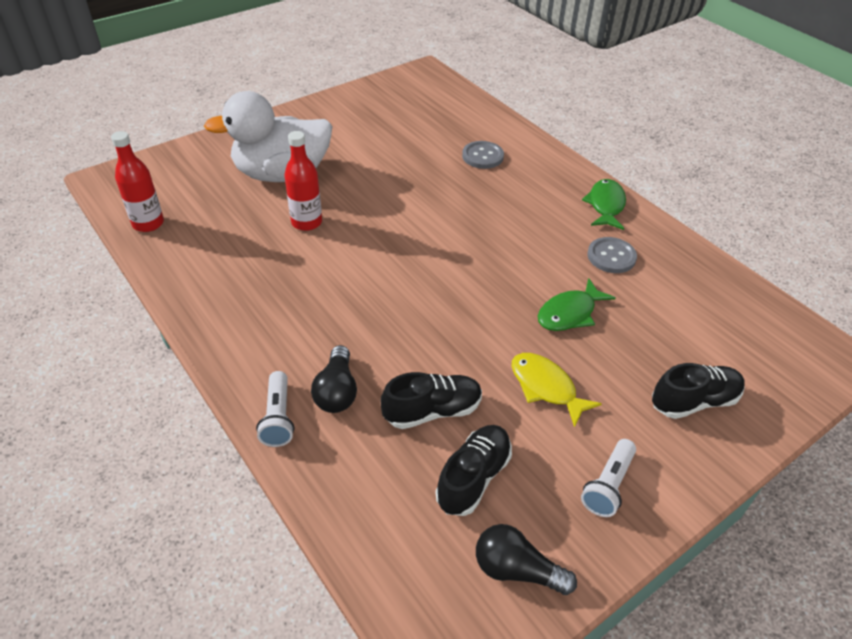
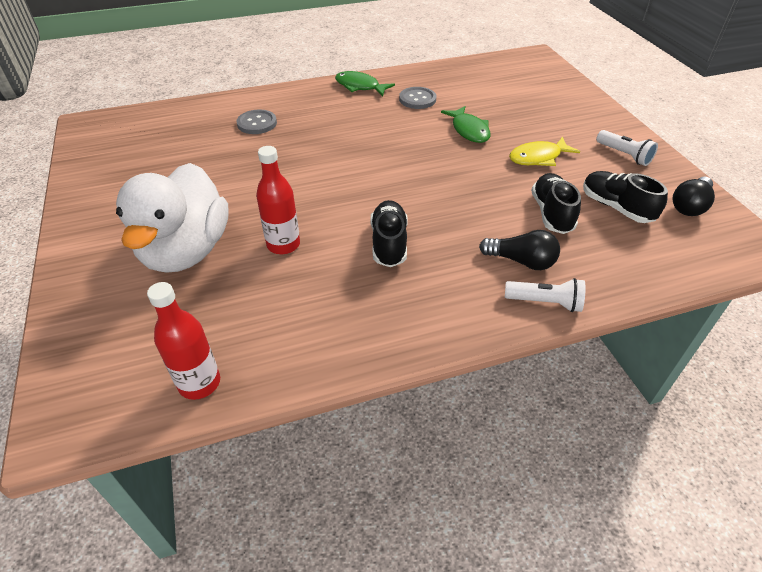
camera: 70 degrees left, 0 degrees up
black shoe [652,363,745,419] -> black shoe moved to [370,200,408,267]

